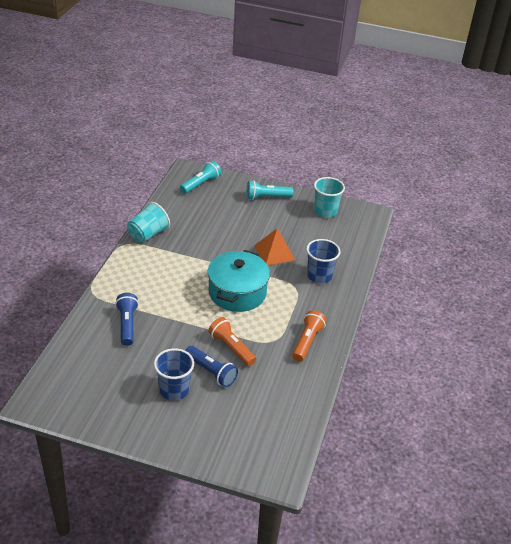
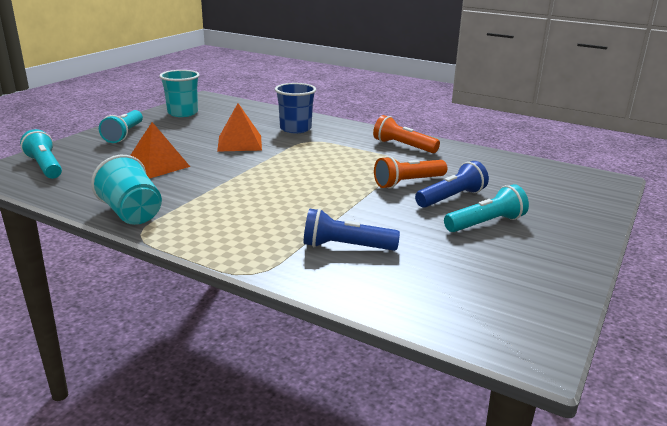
camera: 75 degrees left, 15 degrees down
blue cup [154,348,194,400] -> turquoise flashlight [444,184,529,232]
turquoise pot [208,250,270,312] -> none
none -> orange pyramid [130,122,190,179]

